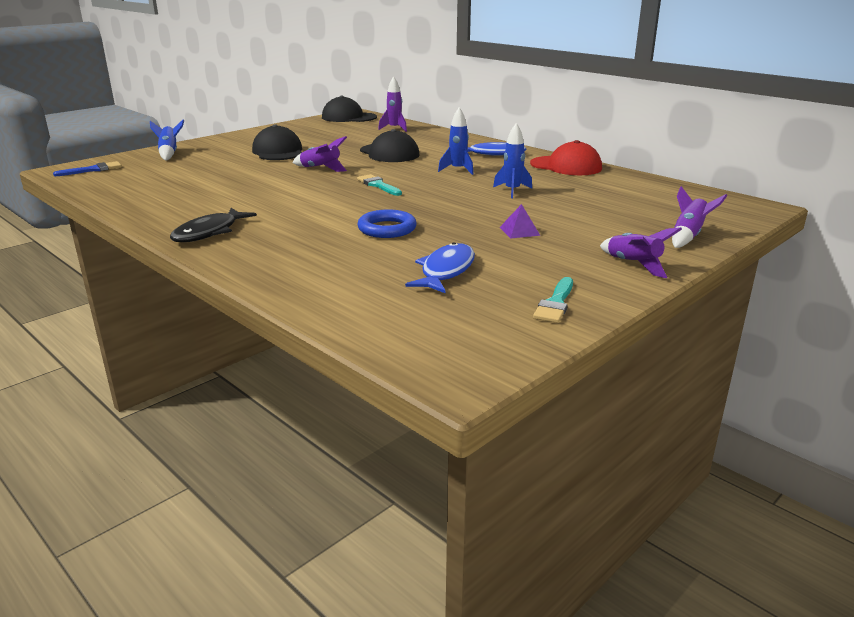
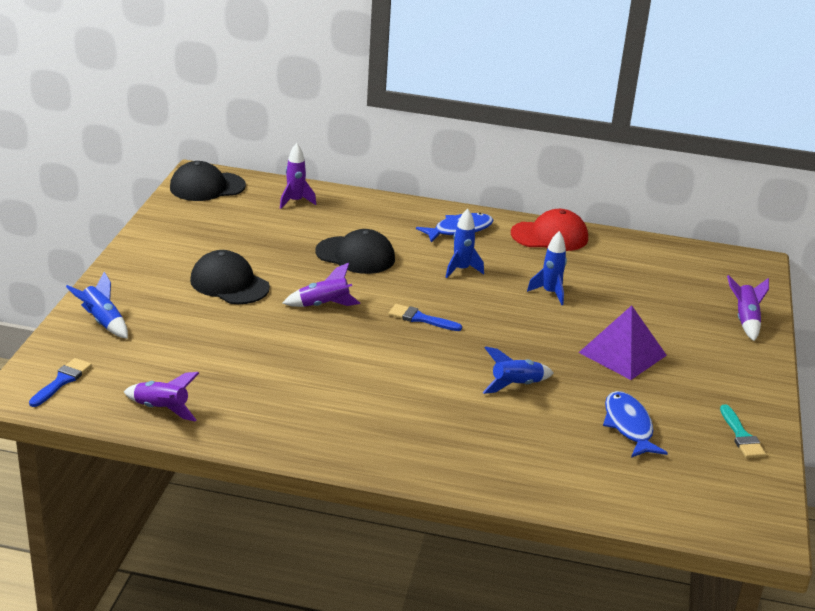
camera: 35 degrees left, 5 degrees up
black fish [170,208,257,242] -> none
turquoise brush [357,174,402,196] -> blue brush [389,304,462,331]
blue ring [357,209,417,238] -> blue rocket [483,347,554,394]
purple pyramid [500,204,541,239] -> purple pyramid [579,305,667,380], size x2.07
purple rocket [600,227,682,278] -> purple rocket moved to [124,372,199,421]

